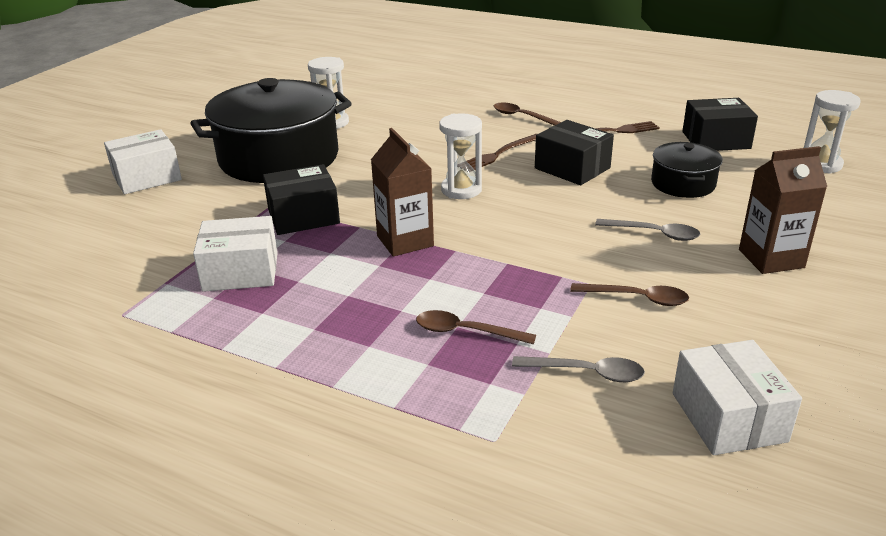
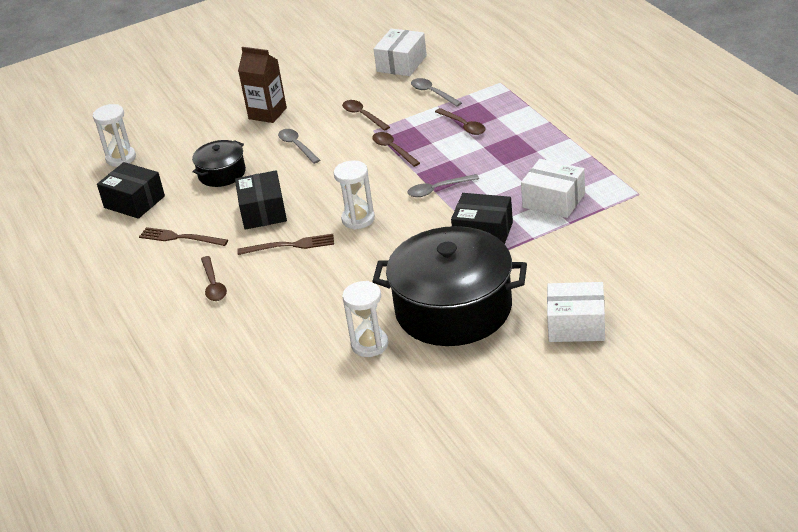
camera: 140 degrees left, 5 degrees up
brown carton [371,128,434,257] -> grey spoon [408,174,479,197]
none -> brown spoon [372,132,420,167]

